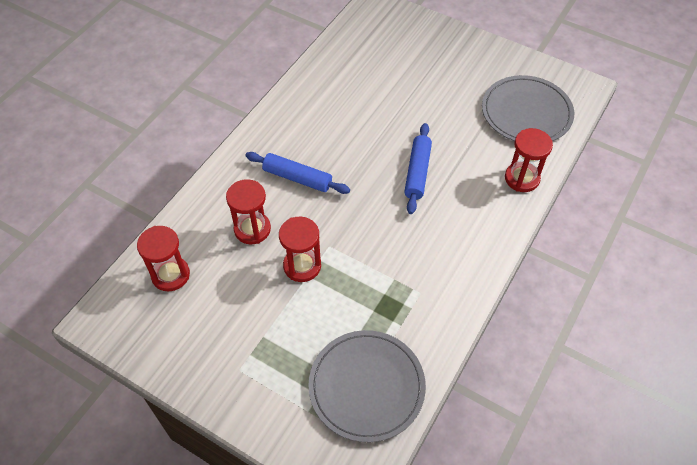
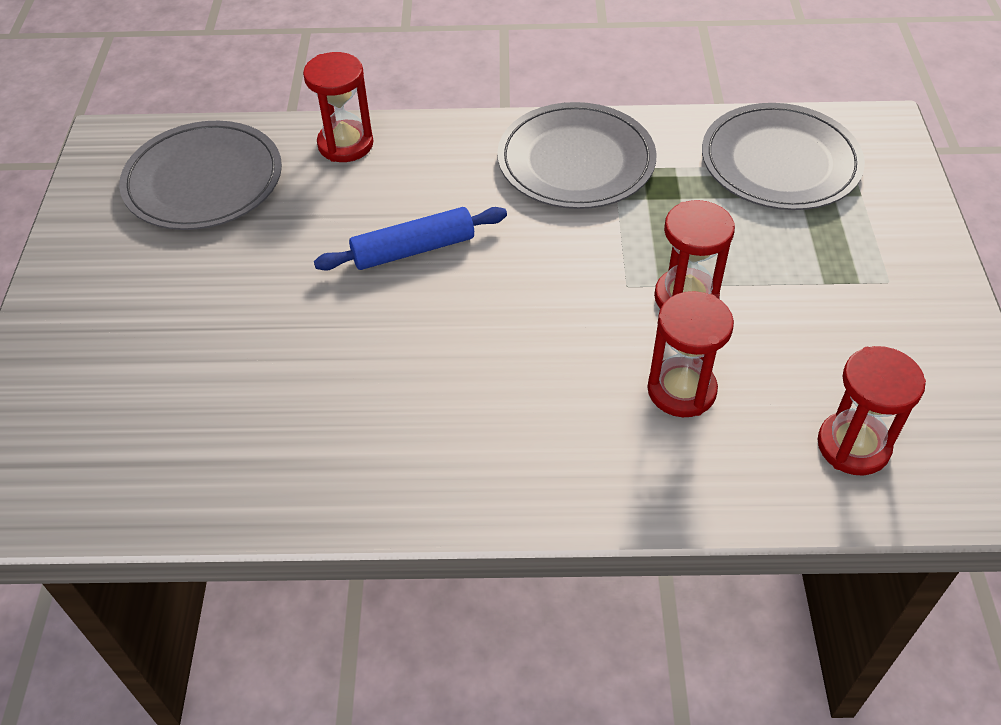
camera: 120 degrees left, 5 degrees down
blue rolling pin [246,152,350,194] -> none
none -> grey plate [497,102,656,209]

